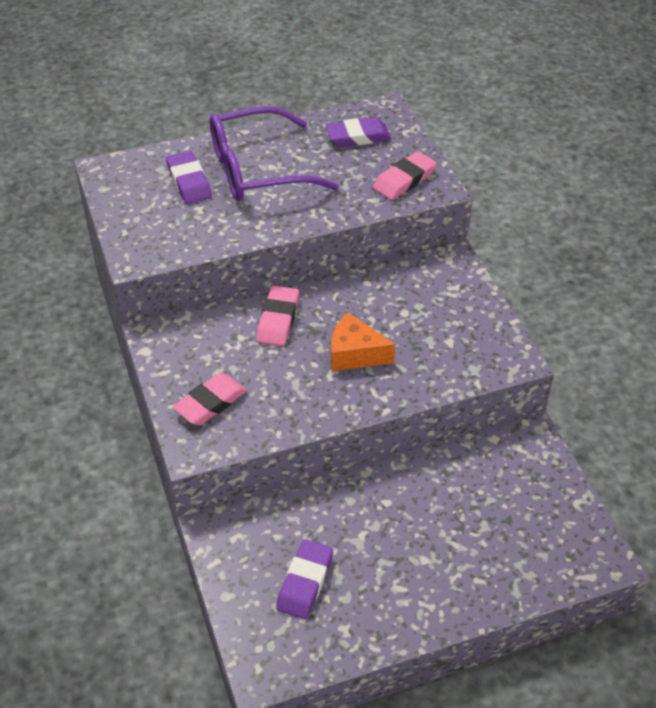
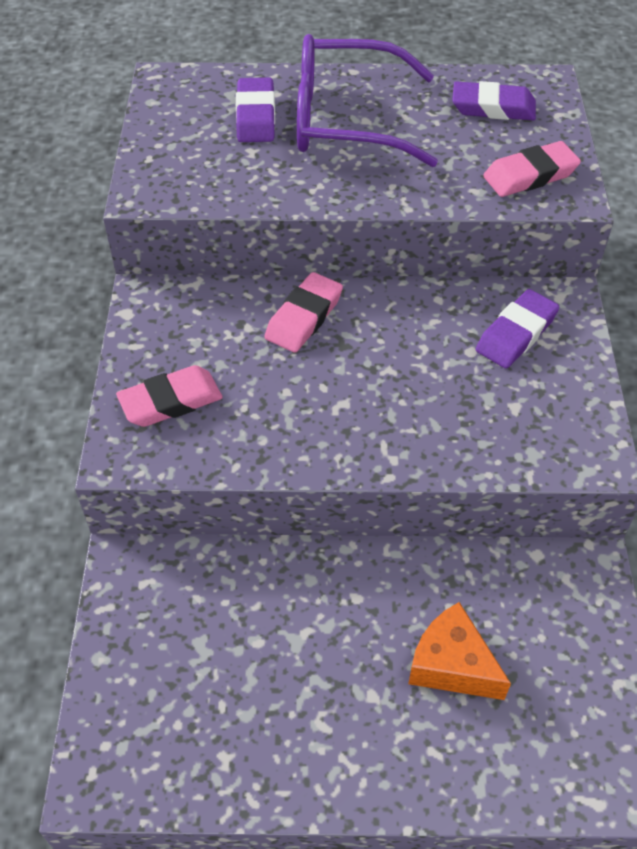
camera: 20 degrees right, 5 degrees up
purple eraser [276,539,333,619] -> purple eraser moved to [476,289,559,369]
orange cheese [331,312,395,371] -> orange cheese moved to [408,602,511,700]

